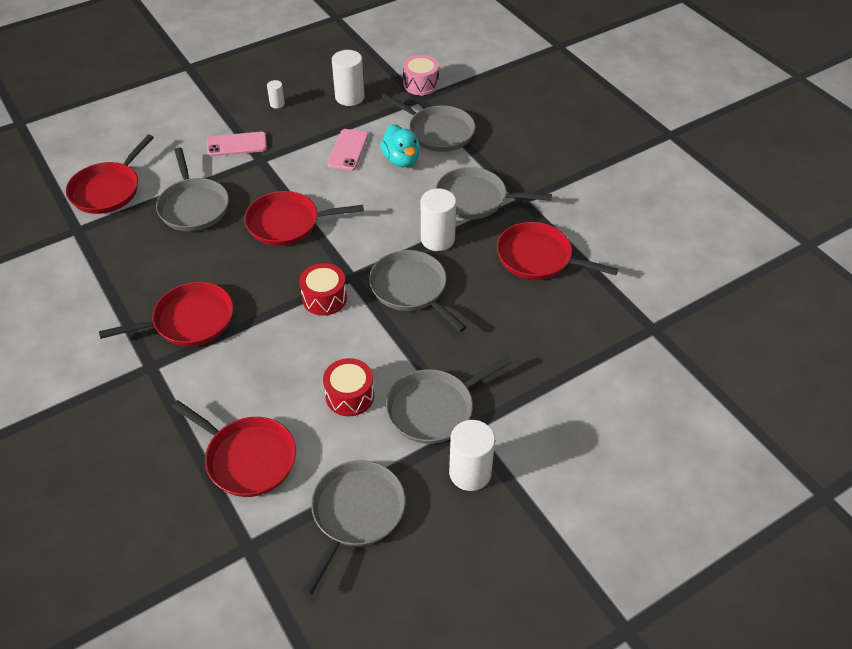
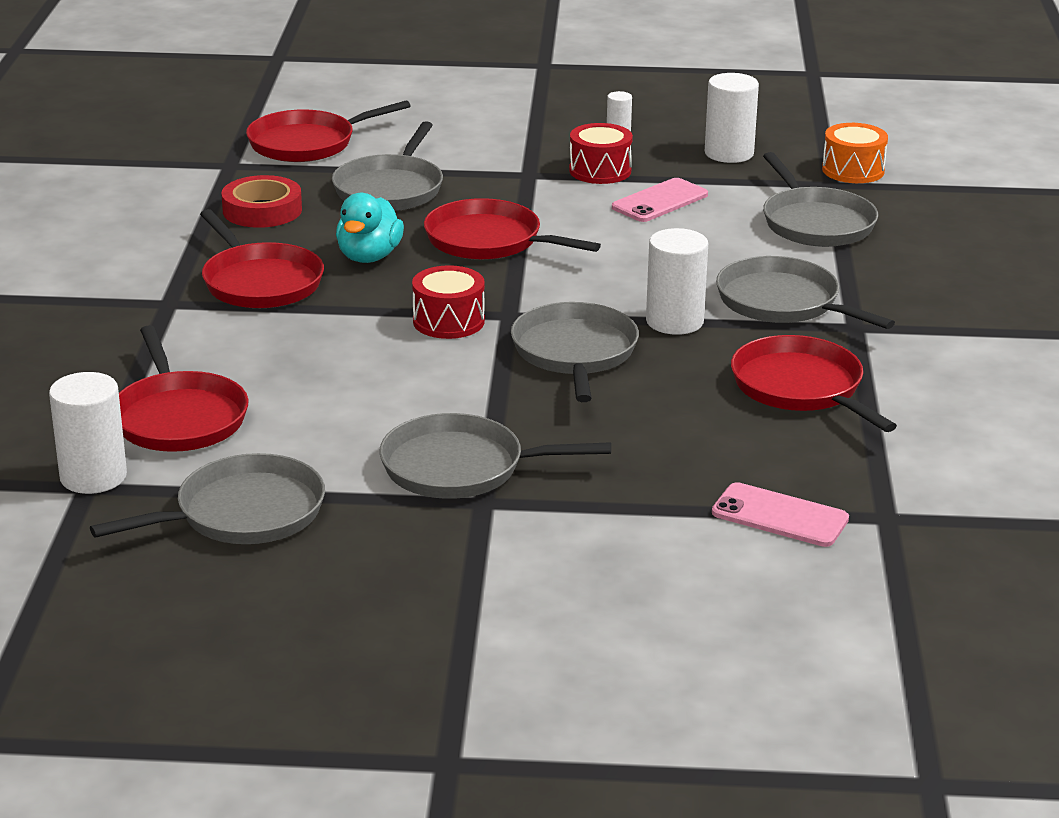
camera: 35 degrees right, 20 degrees down
red pan [99,282,233,346] -> red pan turned 45 degrees clockwise [200,209,324,308]
pink phone [207,132,267,156] -> pink phone moved to [712,482,849,547]
red drum [323,358,374,416] -> red drum moved to [569,123,633,184]
turquoise duck [380,124,420,167] -> turquoise duck moved to [336,193,404,263]
pink drum [403,55,439,95] -> orange drum [822,123,888,183]
white cylinder [449,420,495,491] -> white cylinder moved to [49,372,127,494]
none -> red tape [222,175,302,228]

